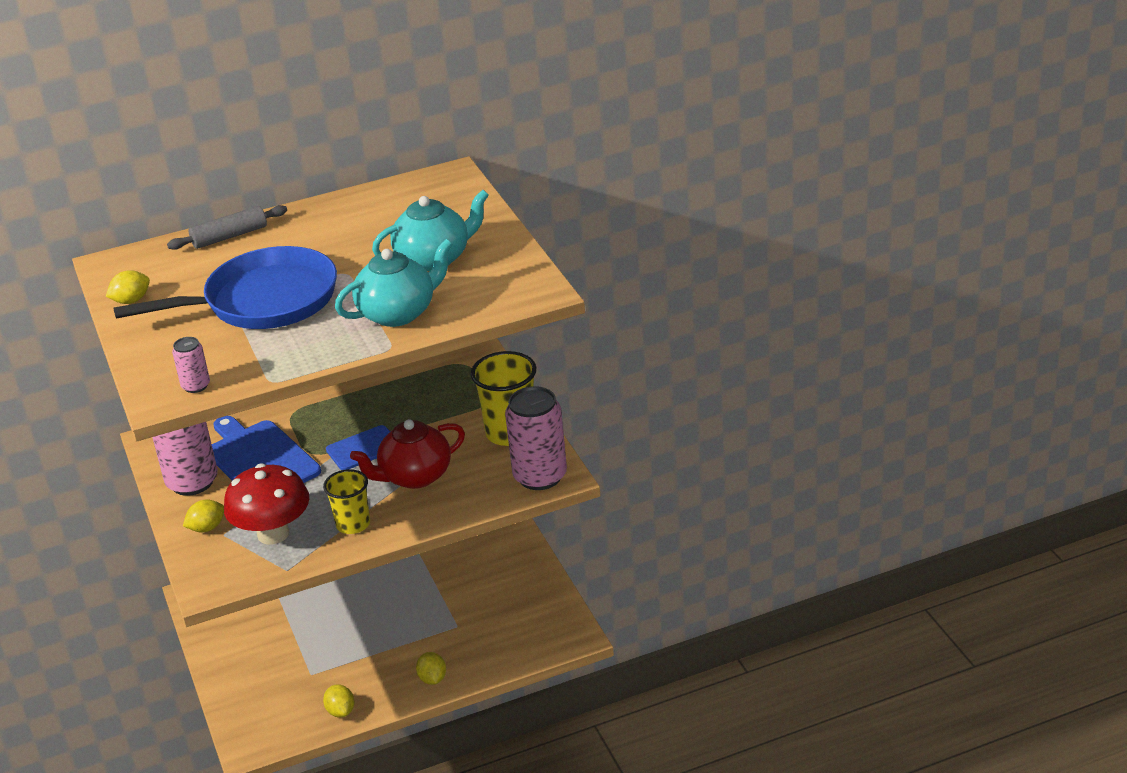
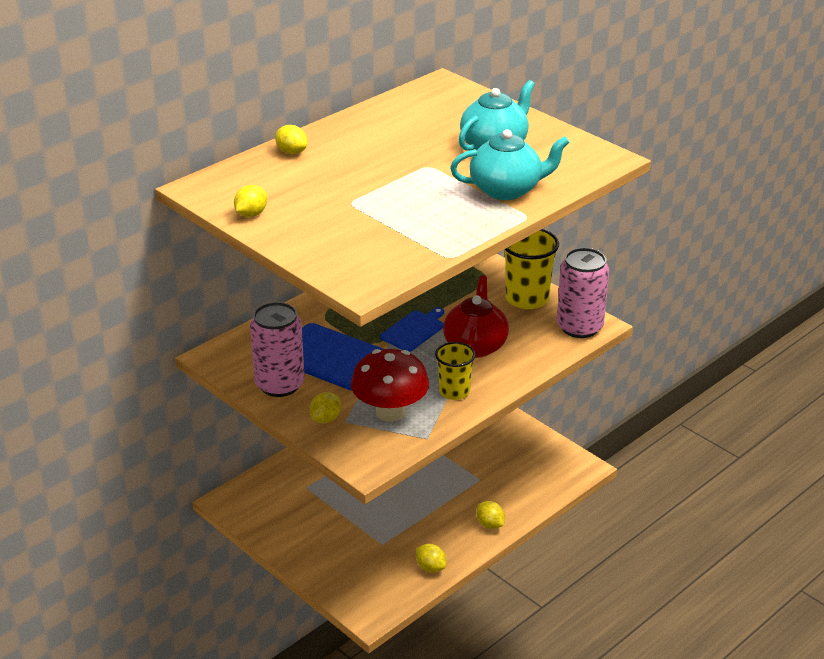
camera: 25 degrees left, 0 degrees up
blue pan [114,246,337,329] -> none
grey rolling pin [167,205,287,250] -> yellow lemon [275,125,307,154]
pink can [172,337,210,393] -> none
turquoise teapot [335,239,453,327] -> turquoise teapot turned 45 degrees clockwise [450,129,570,200]
red teapot [350,419,465,489] -> red teapot turned 150 degrees clockwise [443,276,509,358]

